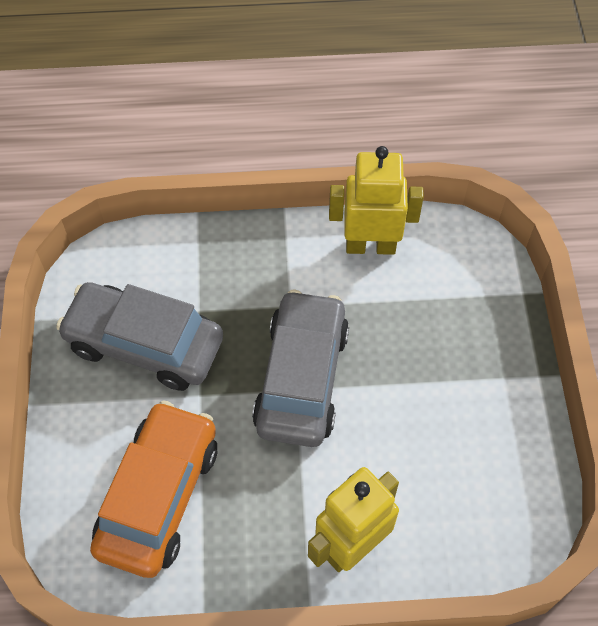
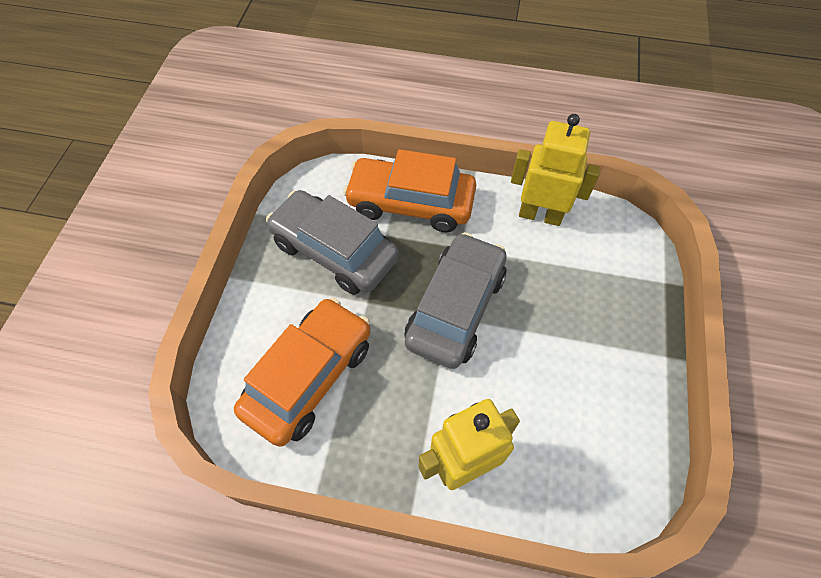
camera: 15 degrees right, 0 degrees up
none -> orange car [343,149,476,232]

